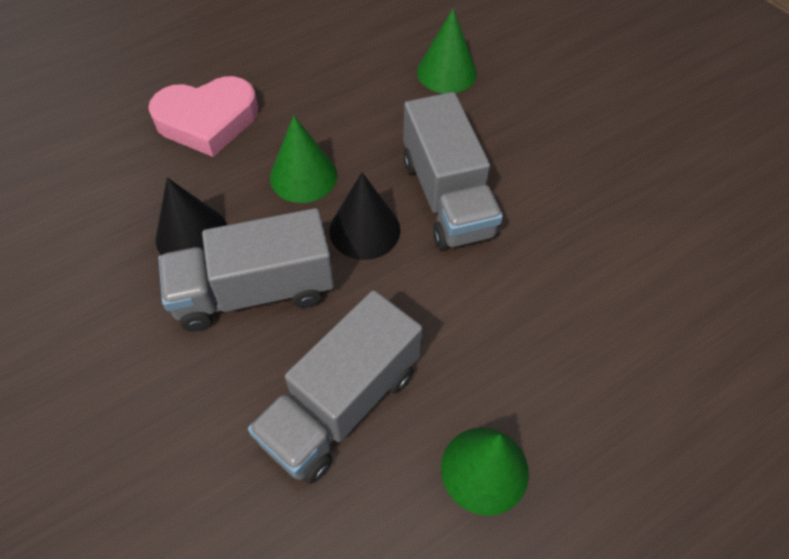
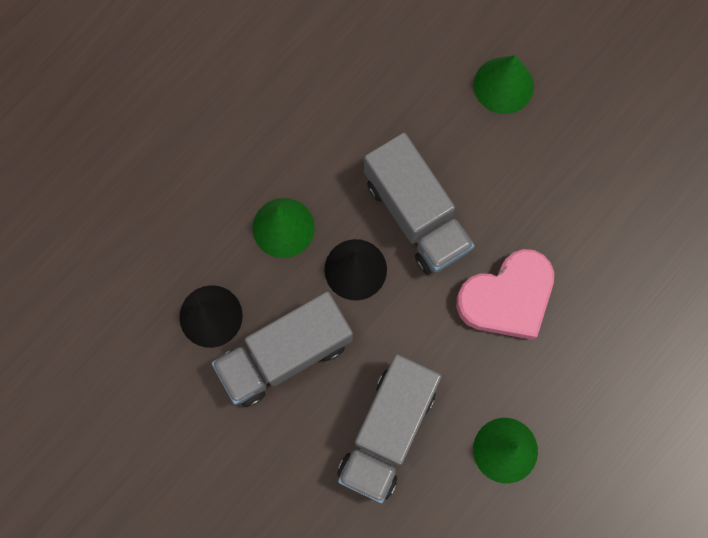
camera: 15 degrees left, 20 degrees up
pink heart [148,76,258,157] -> pink heart moved to [456,249,554,340]
green cone [417,9,477,93] -> green cone moved to [474,55,534,114]

